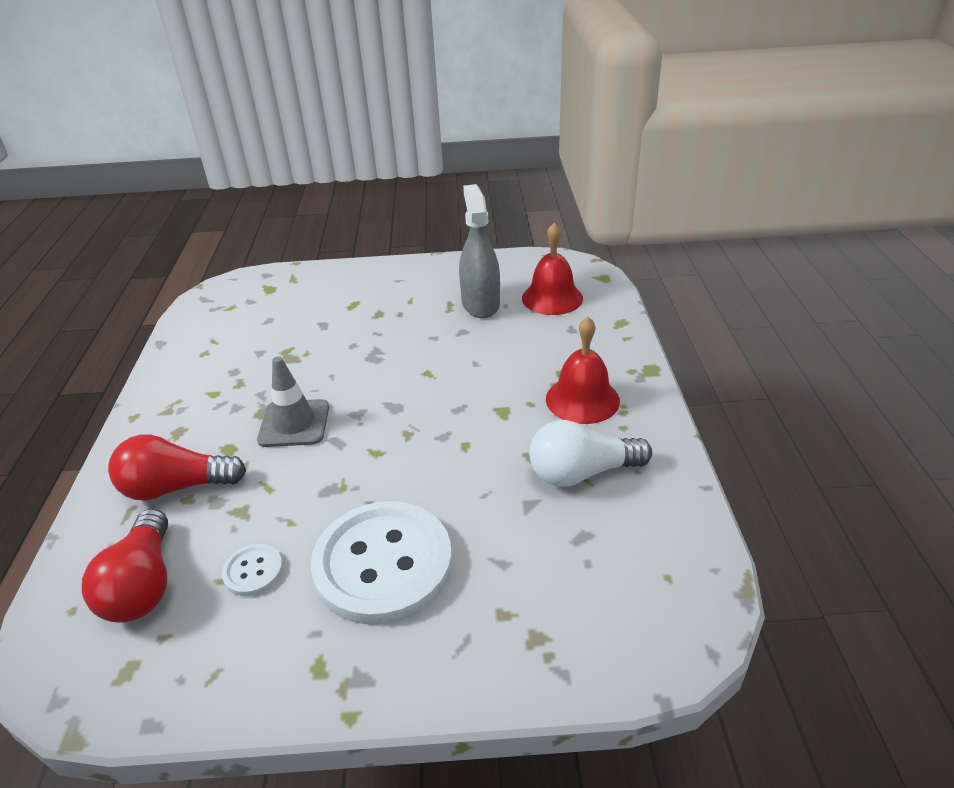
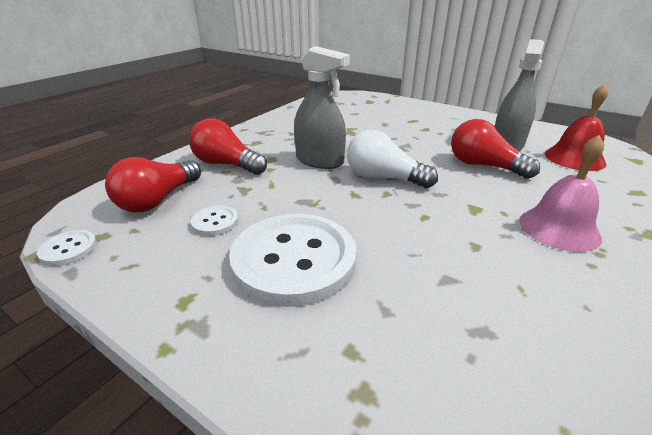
camera: 35 degrees right, 5 degrees down
grey traffic cone [257,356,329,447] -> grey spray bottle [294,46,350,169]
white light bulb [529,420,652,487] -> white light bulb moved to [347,130,438,188]
red bell [546,317,620,424] -> pink bell [519,135,604,252]
none -> white button [37,230,97,266]
none -> red light bulb [451,119,540,179]

